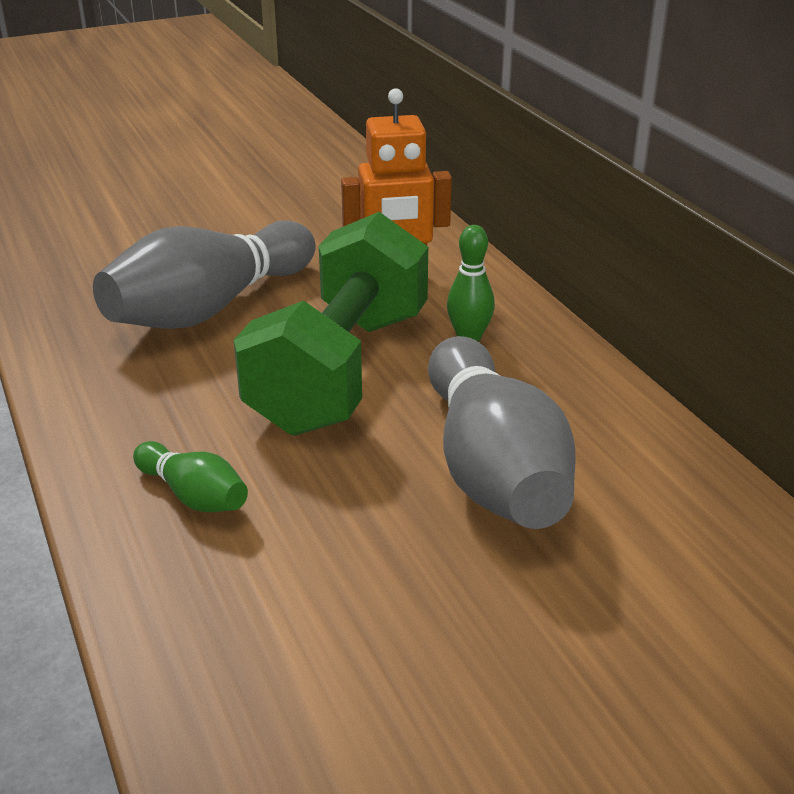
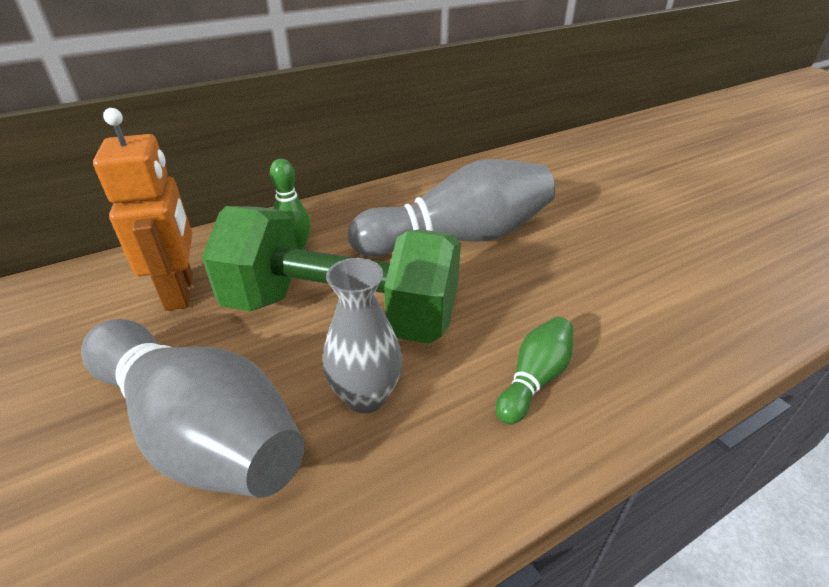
camera: 95 degrees left, 5 degrees up
none -> grey vase [323,258,403,413]

